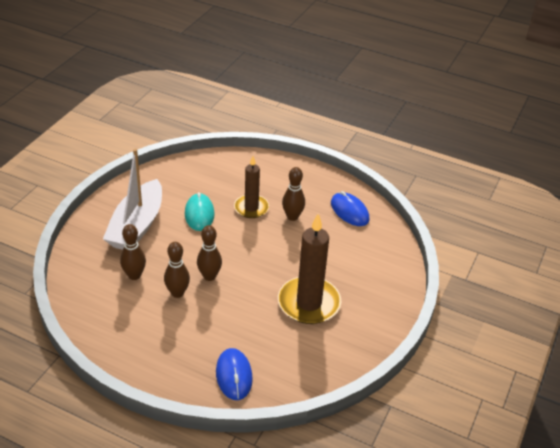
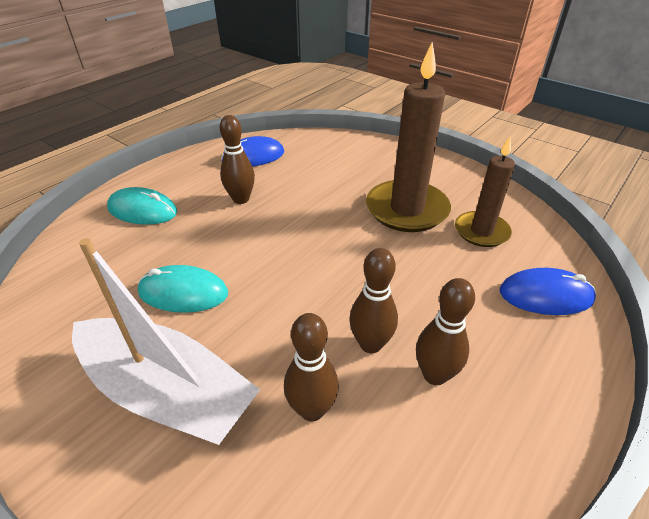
camera: 75 degrees left, 0 degrees up
brown bowling pin [197,225,222,281] -> brown bowling pin moved to [416,278,475,385]
brown candle [234,156,269,218] -> brown candle moved to [455,137,515,247]
none -> turquoise mouse [107,187,177,225]

